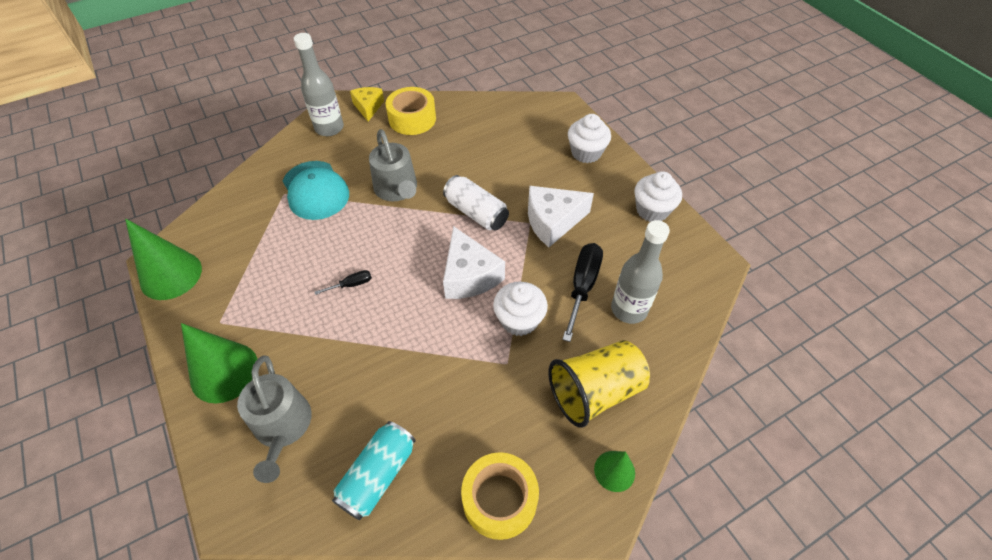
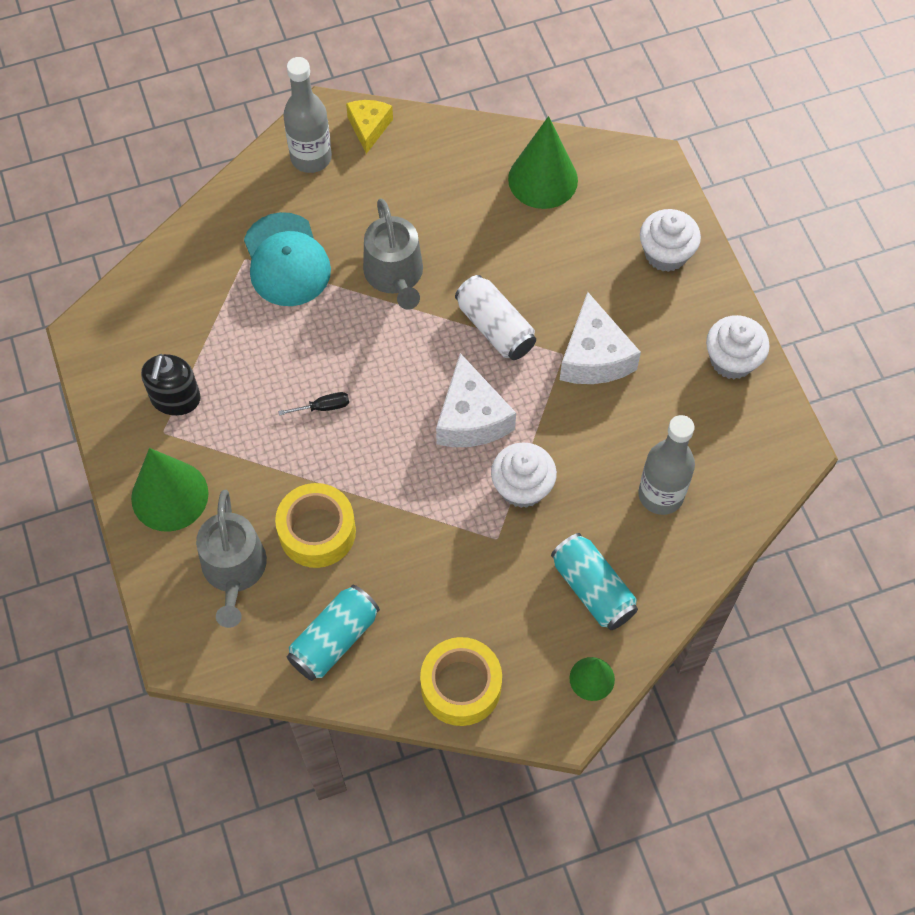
camera: 10 degrees right, 10 degrees up
green cone [125,219,202,300] -> green cone moved to [508,116,578,209]
yellow tape [386,87,436,135] -> yellow tape moved to [275,483,356,568]
white cheese [528,186,594,247] -> white cheese turned 90 degrees counterclockwise [560,292,641,384]
yellow cup [548,340,650,428] -> turquoise can [551,533,638,630]
black screwdriver [562,243,603,342] -> none
none -> black soap dispenser [141,354,201,416]

